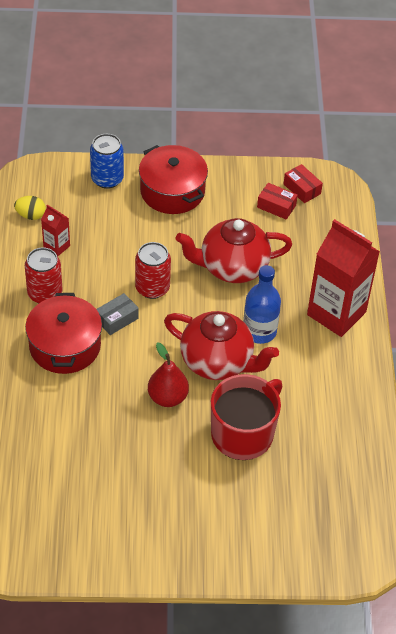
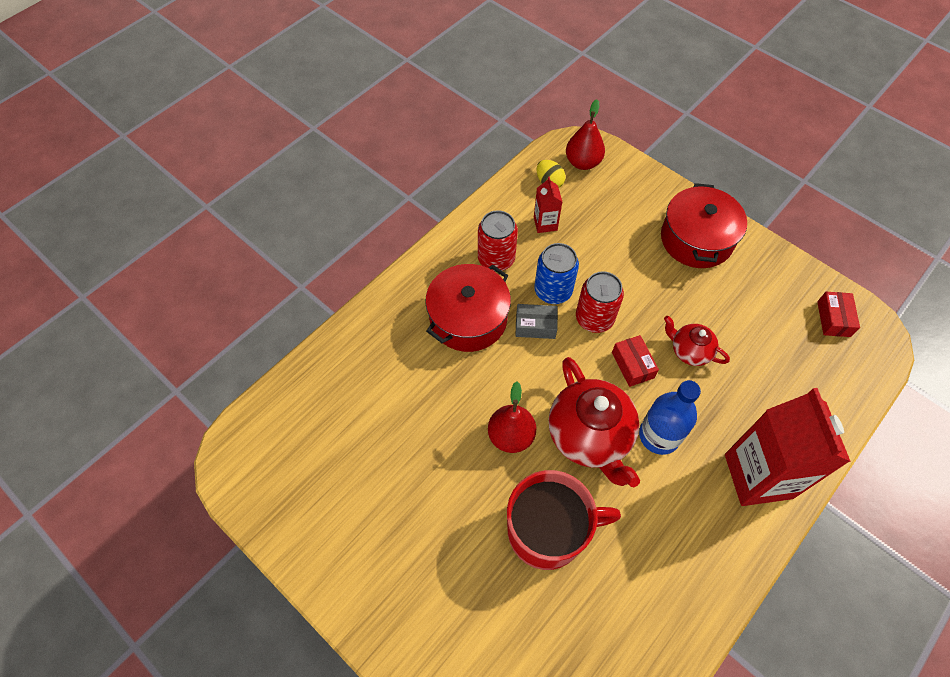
camera: 45 degrees right, 10 degrees up
blue can [90,134,124,189] -> blue can moved to [534,243,579,304]
red teapot [176,218,292,283] -> red teapot [664,316,730,366], size x0.53
red box [257,183,298,220] -> red box moved to [612,335,659,387]
none -> red pear [566,99,605,170]

